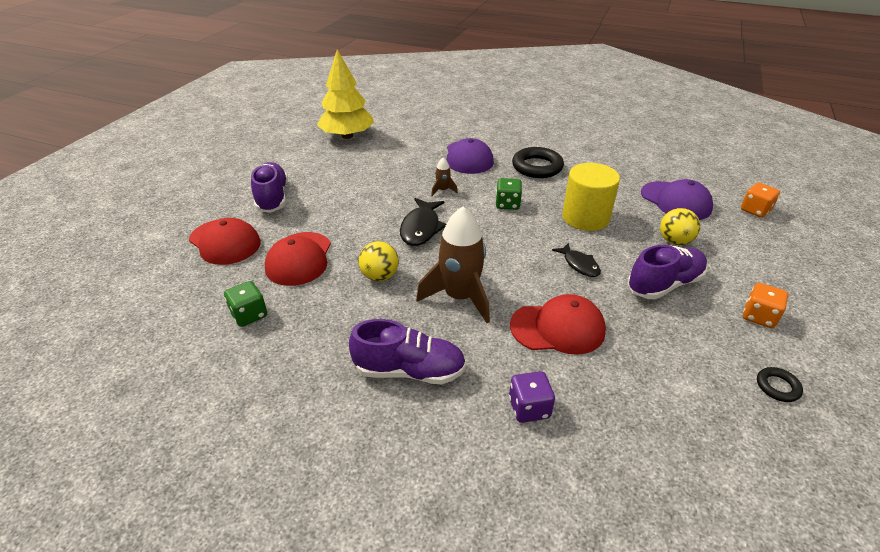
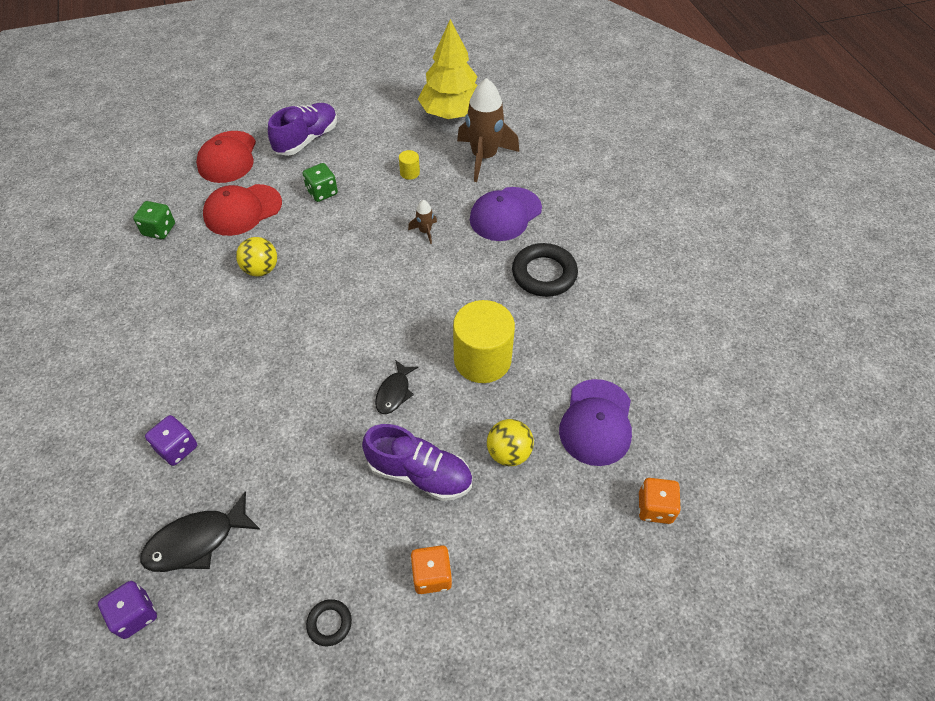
camera: 50 degrees right, 15 degrees up
purple shoe [349,319,466,384] -> none
black fish [400,198,446,246] -> black fish moved to [140,492,261,572]
brown rocket [416,207,490,323] -> brown rocket moved to [457,78,519,182]
green dice [496,178,522,210] -> green dice moved to [302,163,338,202]
red cap [510,294,606,355] -> none
none -> purple dice [98,581,157,639]
none -> yellow cylinder [399,150,420,180]

